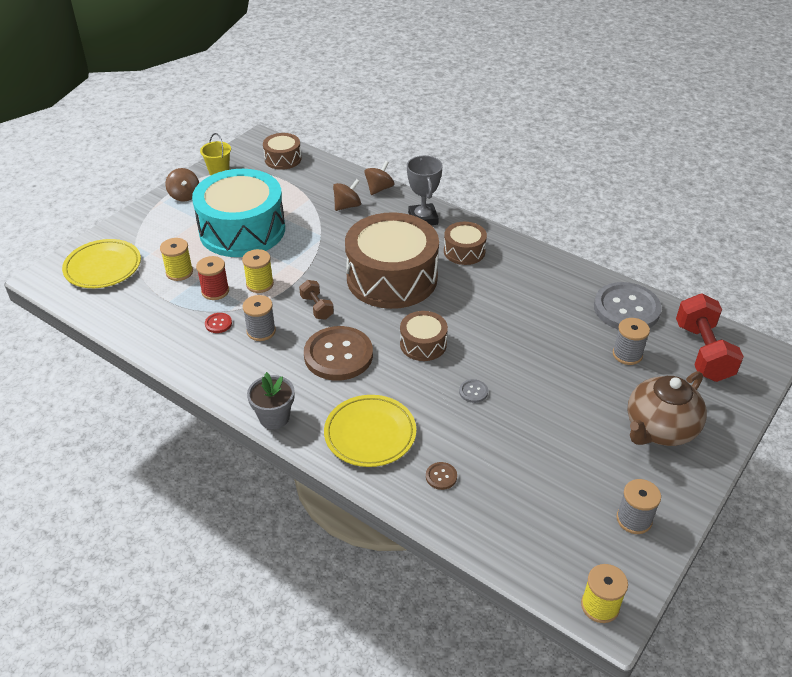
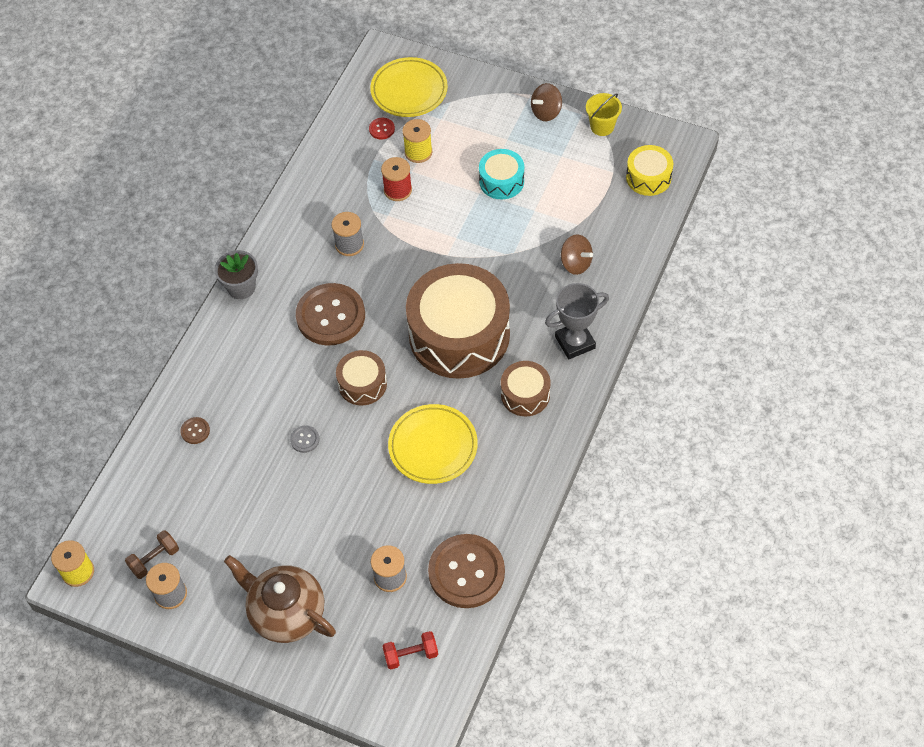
camera: 80 degrees right, 15 degrees up
turquoise drum [192,169,285,257] -> turquoise drum [479,149,524,199], size x0.47
red button [205,313,232,333] -> red button moved to [369,118,395,139]
yellow spool [242,249,274,293] -> none
brown drum [263,133,301,170] -> yellow drum [626,145,673,196]
brown dumbbell [299,280,334,320] -> brown dumbbell moved to [125,530,179,579]
yellow plate [324,395,416,467] -> yellow plate moved to [388,404,478,484]
brown spinning top [364,161,394,195] -> none
grey button [594,282,662,329] -> brown button [428,534,505,608]
red dumbbell [676,294,744,382] -> red dumbbell [382,631,438,670], size x0.52

